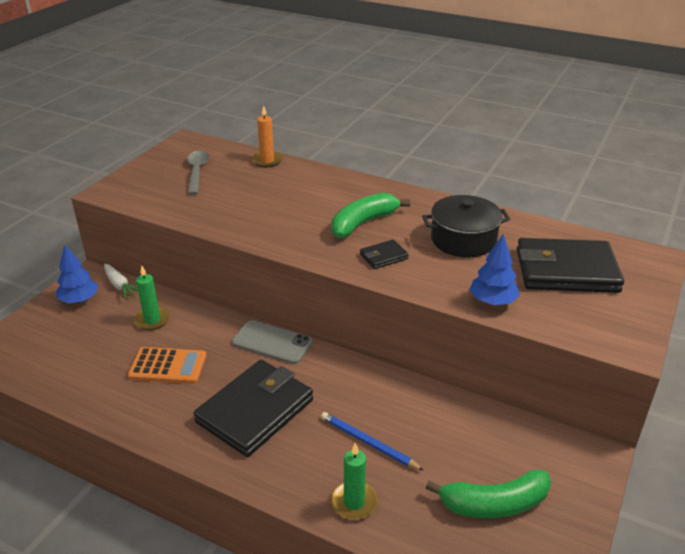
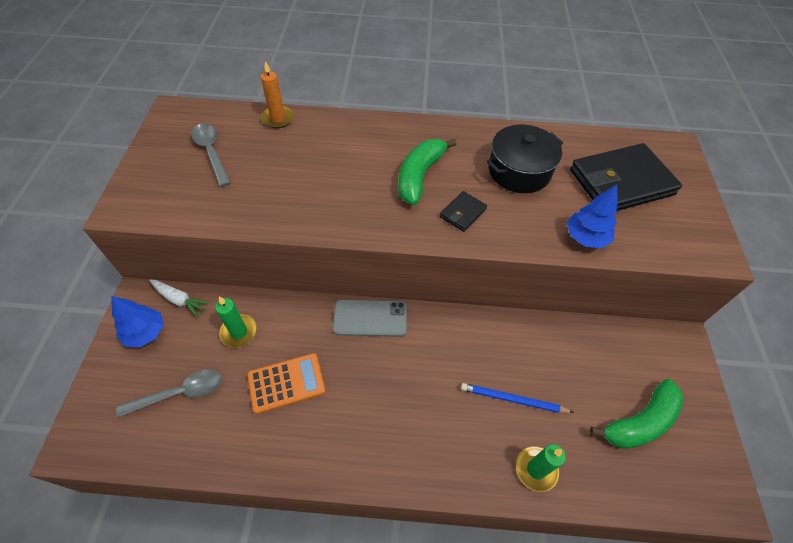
camera: 25 degrees left, 20 degrees up
black wallet [194,360,313,457] -> none
none -> grey spoon [116,369,222,418]

